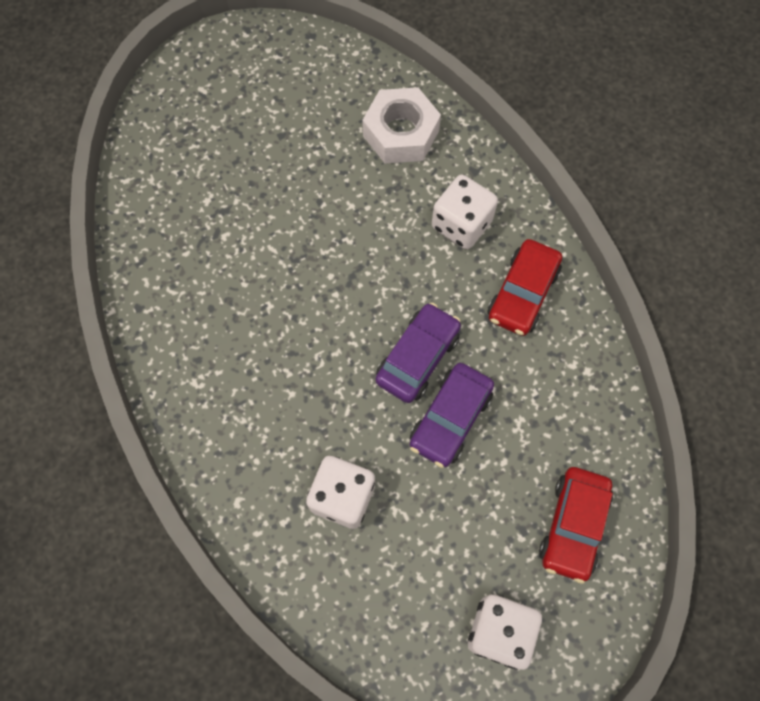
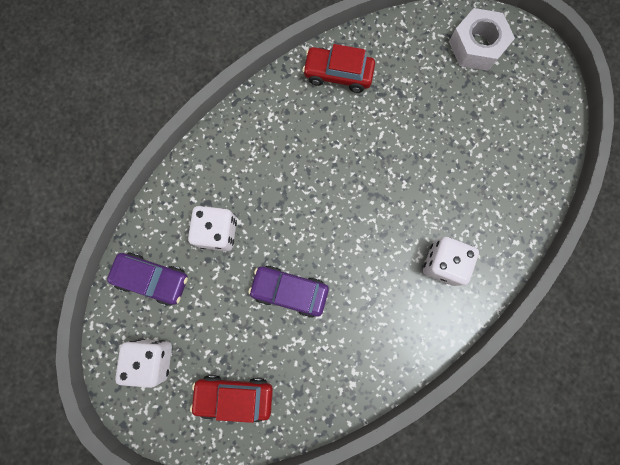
camera: 75 degrees right, 10 degrees up
white nut [362,87,441,164] -> white nut moved to [449,8,515,71]
purple car [375,303,461,403] -> purple car moved to [107,252,188,306]
red car [487,239,562,336] -> red car moved to [302,44,375,93]

